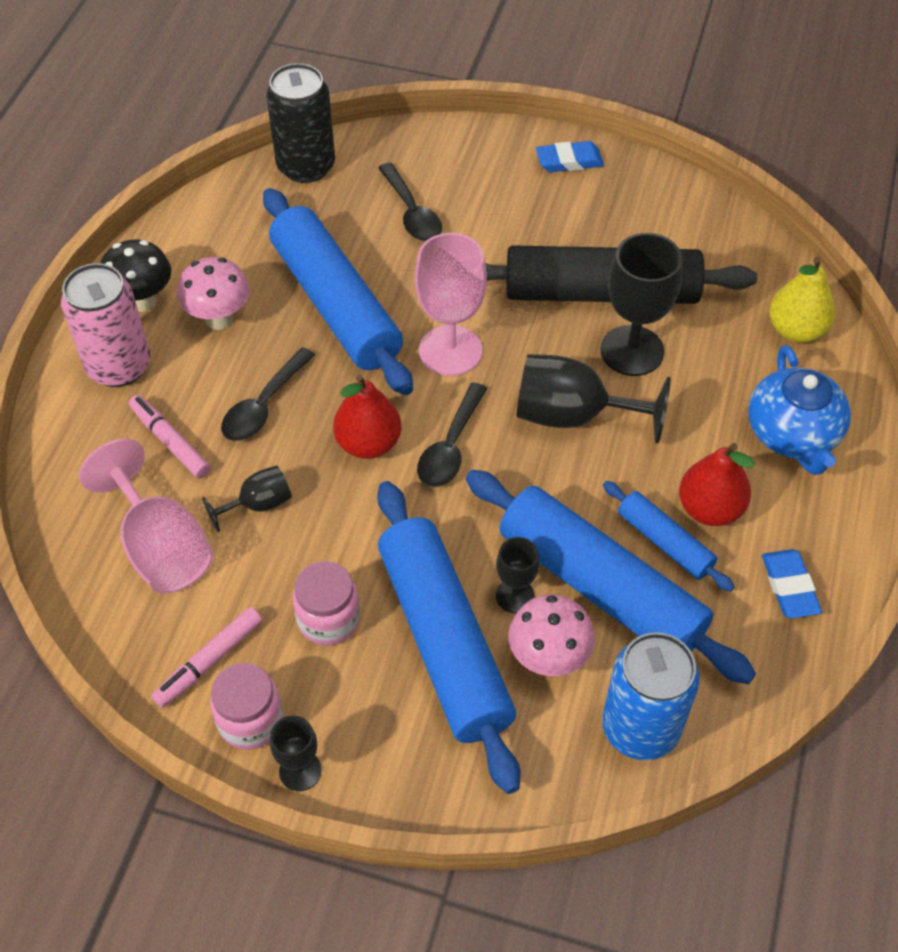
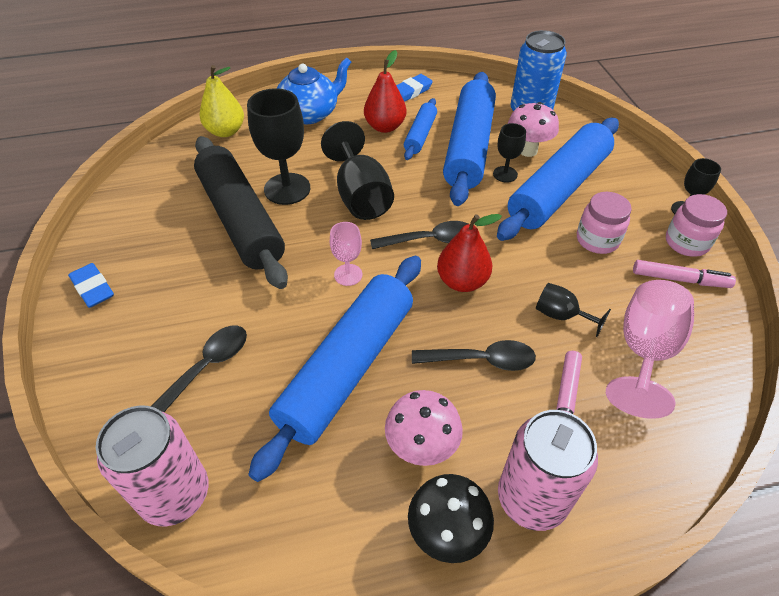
camera: 120 degrees left, 5 degrees down
black can [266,63,335,183] -> pink can [96,405,208,526]
pink goblet [415,233,487,376] -> pink goblet [330,222,362,286], size x0.54

